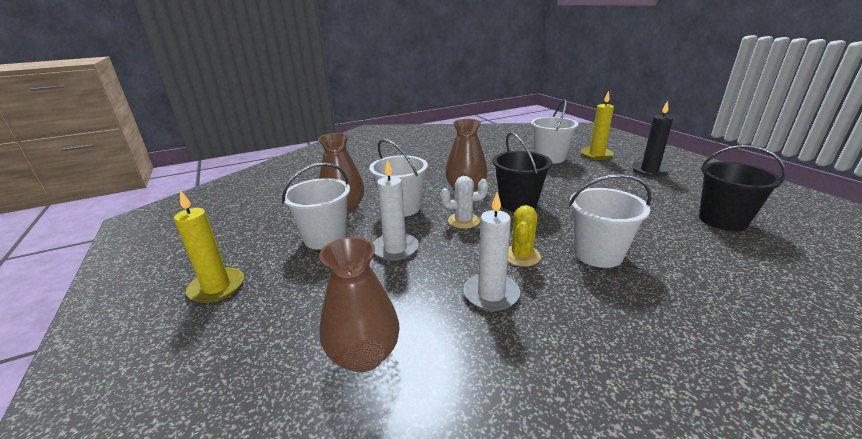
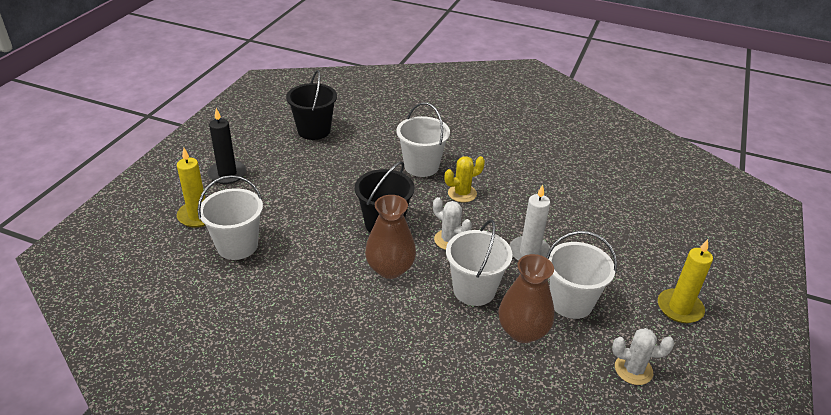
camera: 135 degrees left, 10 degrees up
brown vase [319,237,400,372] -> none
white candle [463,192,520,311] -> none
none -> white cactus [612,328,674,385]

